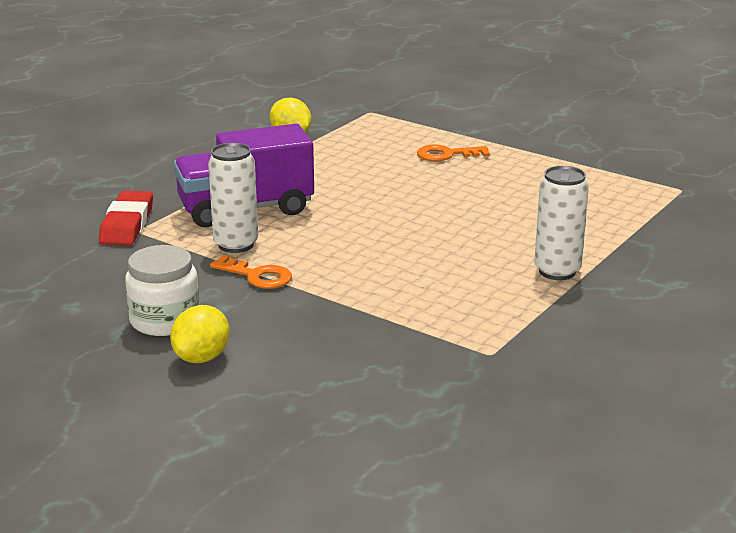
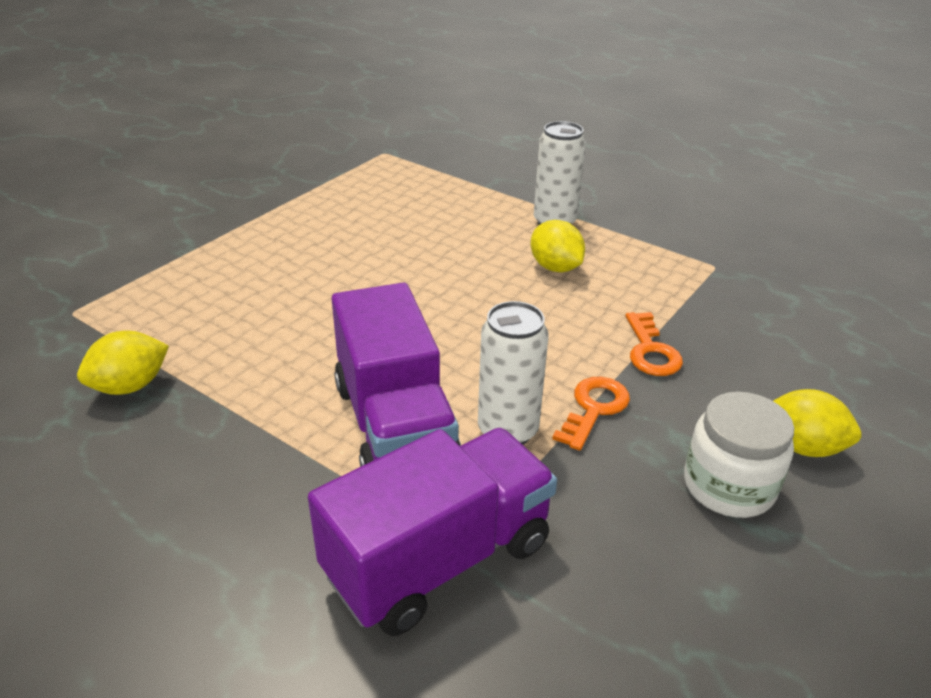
camera: 90 degrees left, 10 degrees up
red eraser [99,191,153,245] -> purple truck [308,428,557,636]
orange key [417,144,490,161] -> orange key moved to [625,312,683,376]
none -> yellow lemon [531,220,585,272]

